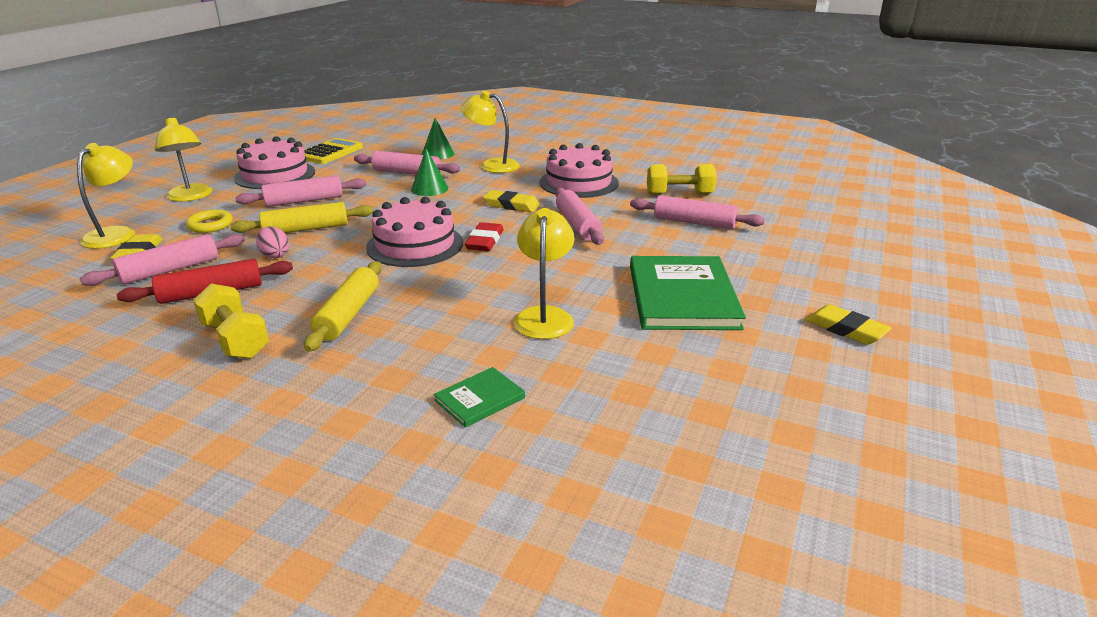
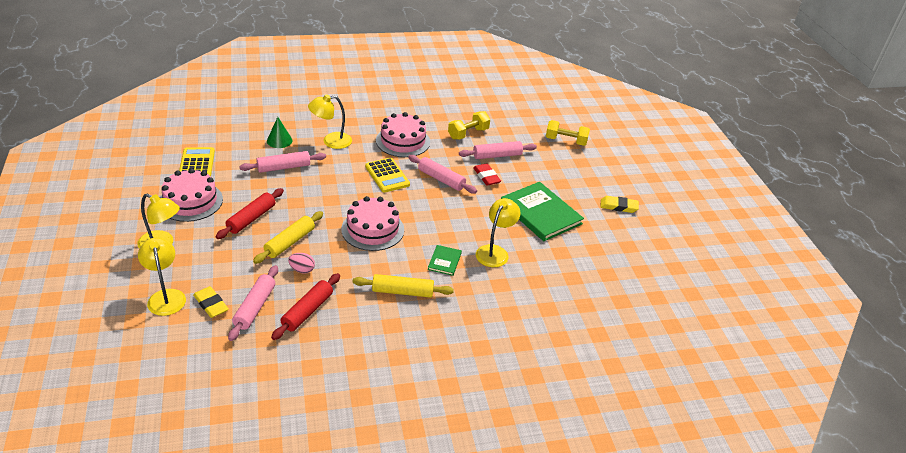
camera: 40 degrees left, 10 degrees up
yellow ring [186,210,233,233] -> none
yellow dumbbell [193,283,269,359] -> yellow dumbbell moved to [546,120,590,146]
pink rolling pin [235,175,366,207] -> red rolling pin [216,188,284,239]
yellow rolling pin [304,261,382,352] -> yellow rolling pin turned 60 degrees counterclockwise [353,274,454,298]
green cone [411,148,448,196] -> none
green book [434,367,525,428] -> green book moved to [428,245,462,276]
red eraser [465,222,504,251] -> red eraser moved to [473,163,501,186]
yellow eraser [483,190,540,212] -> yellow calculator [365,158,410,193]
yellow lamp [514,208,574,339] -> yellow lamp turned 60 degrees clockwise [476,198,520,267]

